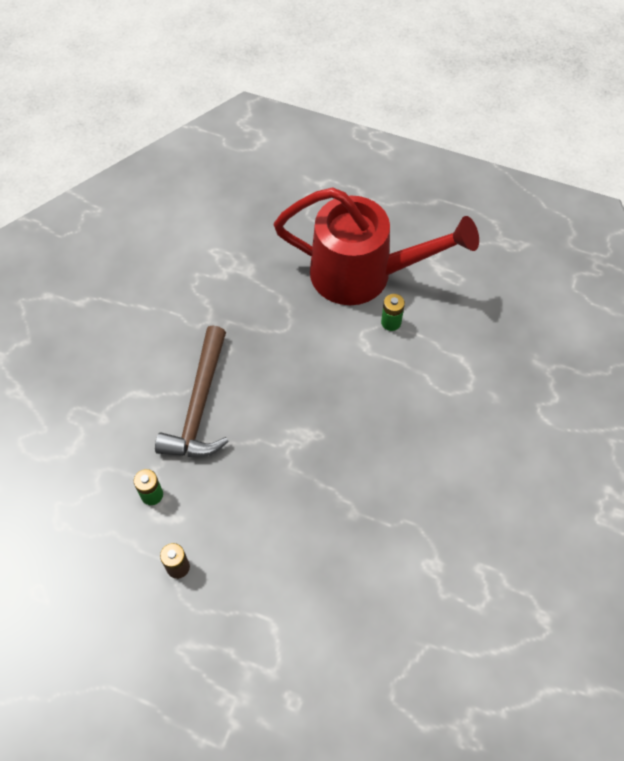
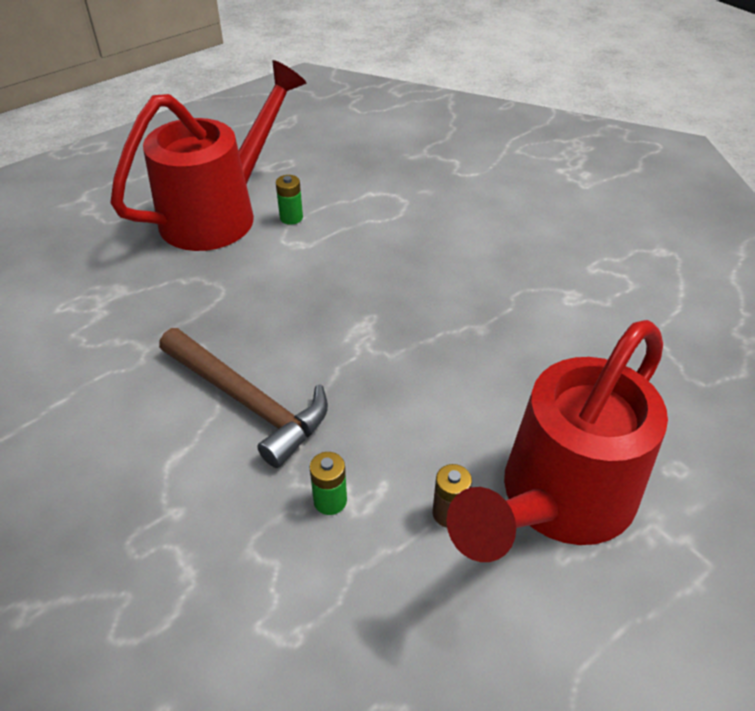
camera: 60 degrees left, 15 degrees down
none -> red watering can [446,320,668,562]

